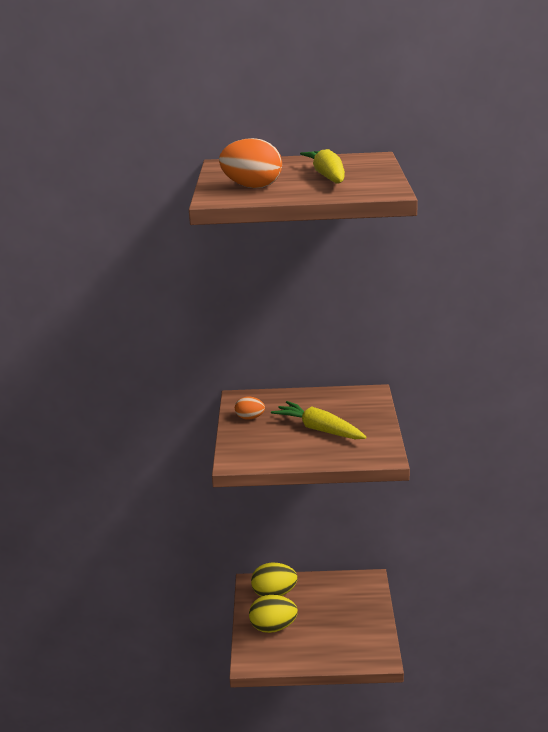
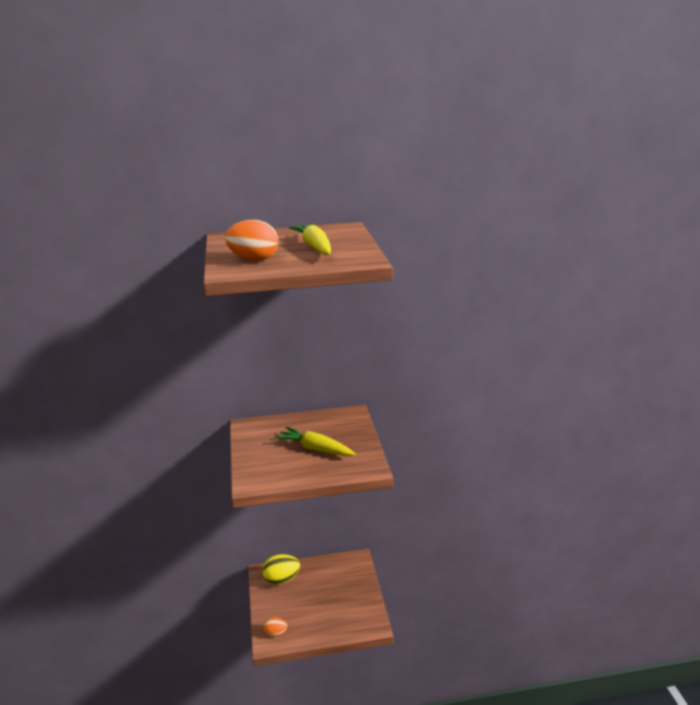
camera: 10 degrees left, 0 degrees up
orange egg [235,397,265,420] -> orange egg moved to [264,617,288,637]
yellow egg [249,595,298,633] -> none

